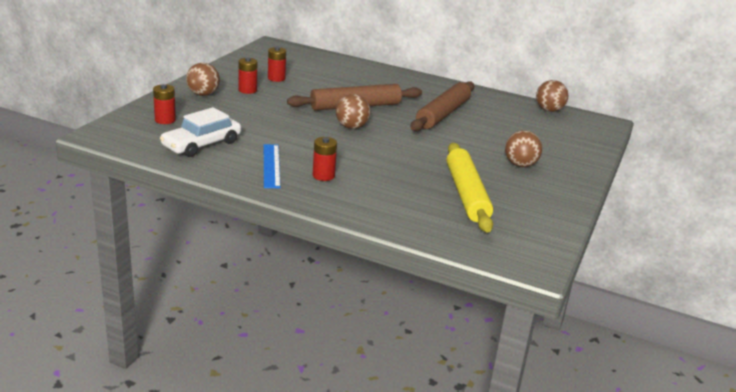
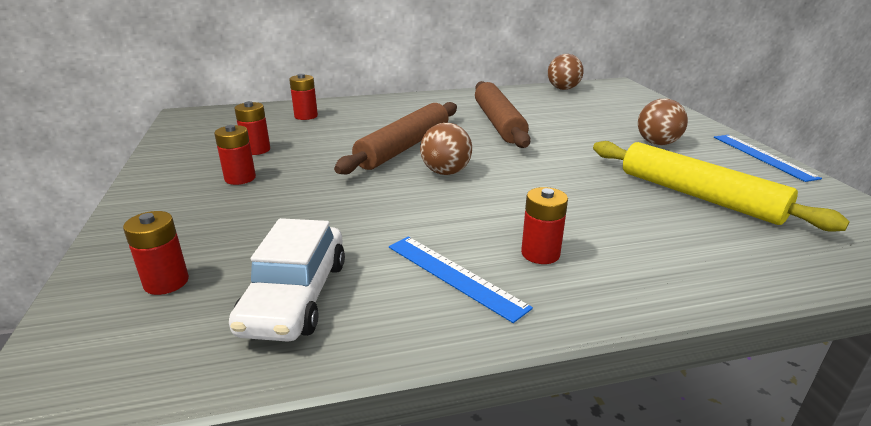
camera: 35 degrees left, 0 degrees up
brown ball [186,63,220,96] -> none
none -> red battery [289,74,318,120]
none -> blue ruler [714,135,822,182]

